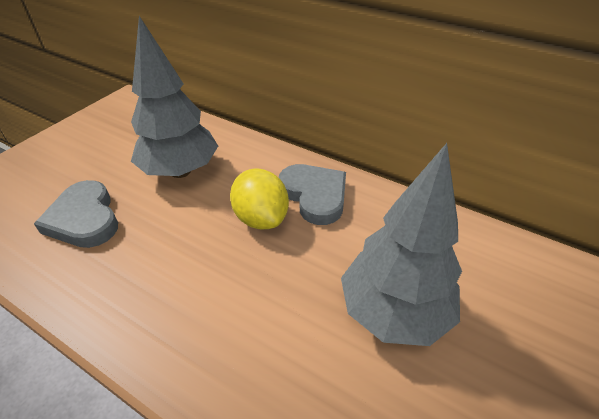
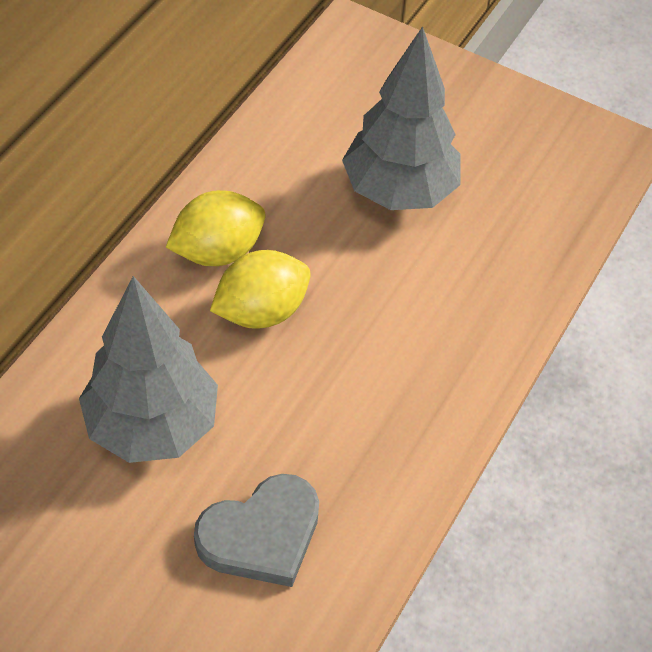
camera: 95 degrees left, 10 degrees up
grey heart [279,164,346,225] -> yellow lemon [166,190,266,266]

